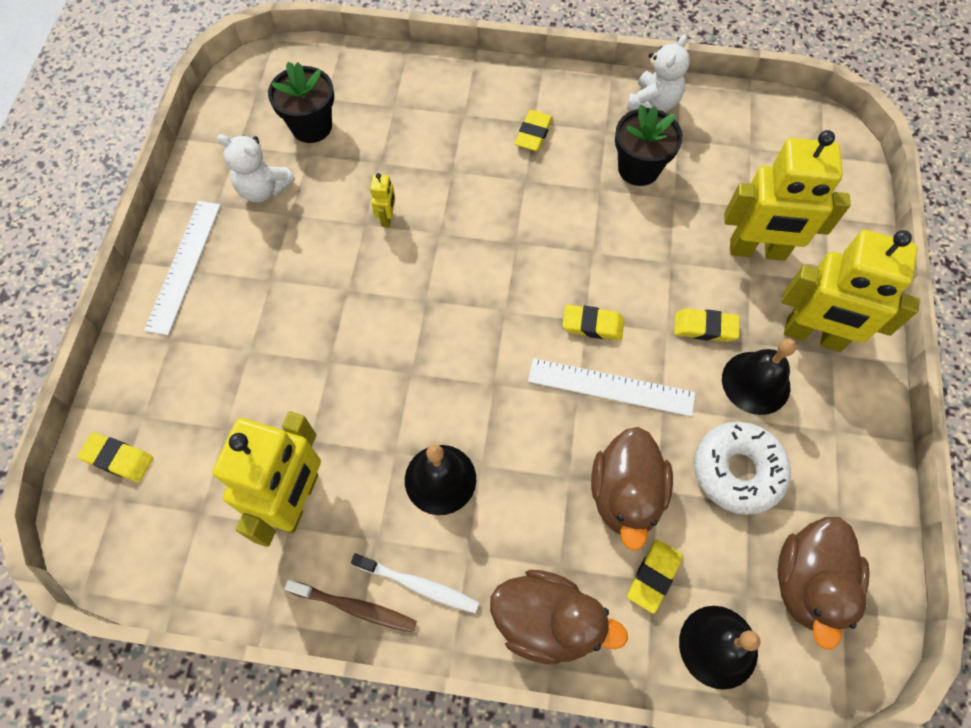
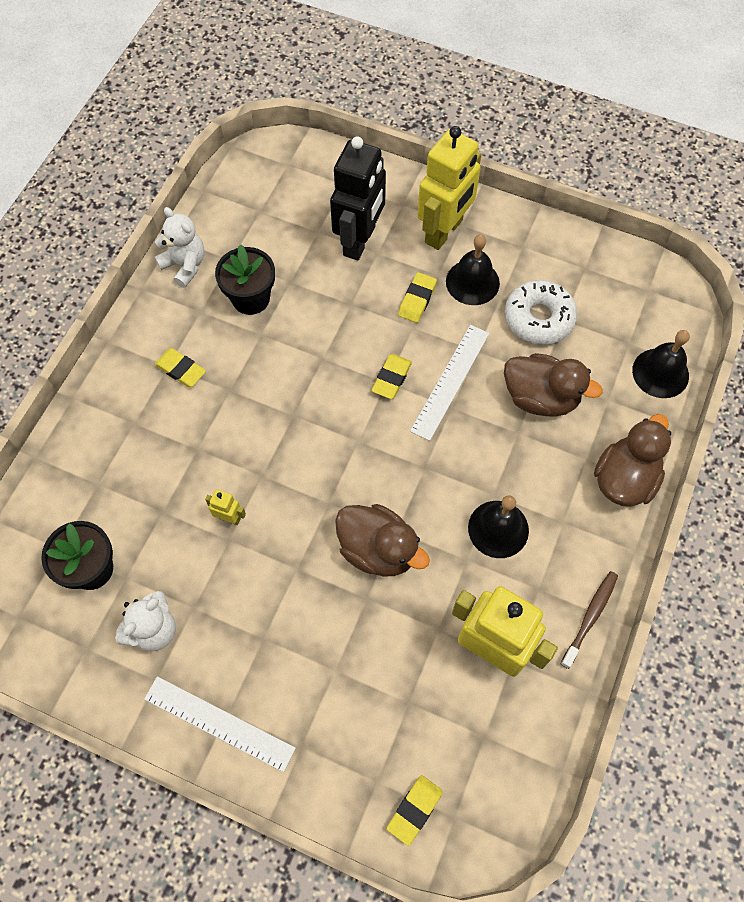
camera: 75 degrees left, 0 degrees up
white toothbrush [351,554,479,613] -> none
yellow eraser [627,539,682,614] -> none
yellow robot [724,130,850,261] -> black robot [330,136,386,260]
brown duck [777,517,870,650] -> brown duck moved to [335,504,430,577]

